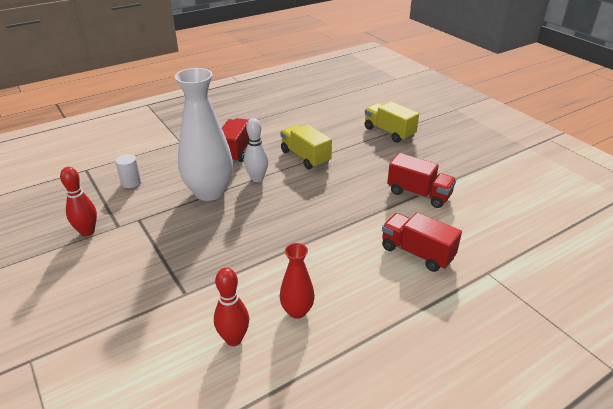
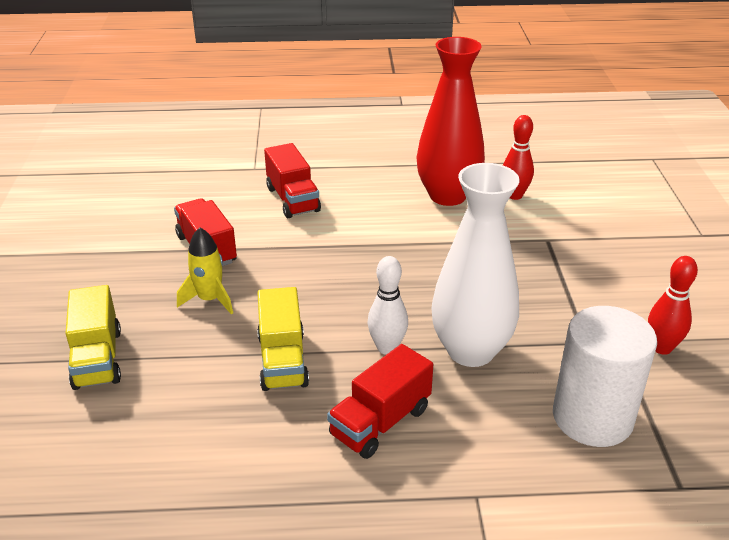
camera: 150 degrees left, 0 degrees up
white cylinder [115,154,141,188] -> white cylinder [553,306,657,447], size x2.26
red vase [280,243,315,319] -> red vase [416,37,485,206], size x1.99
none -> yellow rocket [177,227,233,315]

